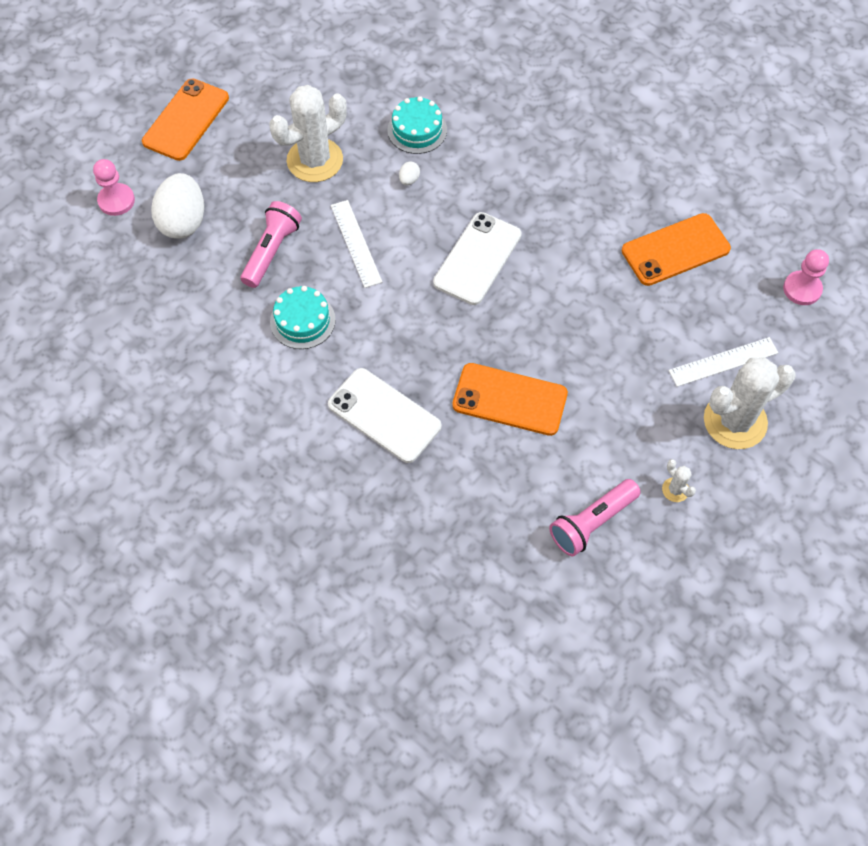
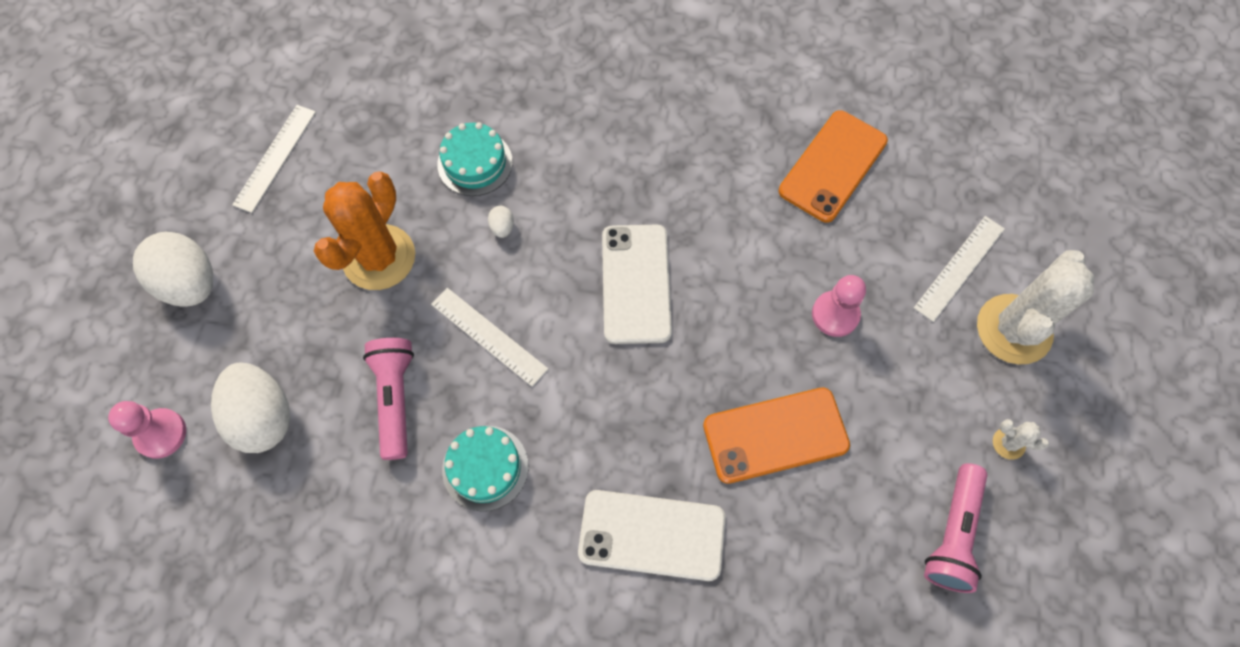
camera: 30 degrees left, 5 degrees up
orange phone [142,79,229,161] -> white egg [133,232,213,307]
white cactus [269,85,347,182] -> orange cactus [314,172,415,290]
pink pawn [783,249,829,305] -> pink pawn moved to [812,275,866,337]
none -> white ruler [232,105,316,213]

